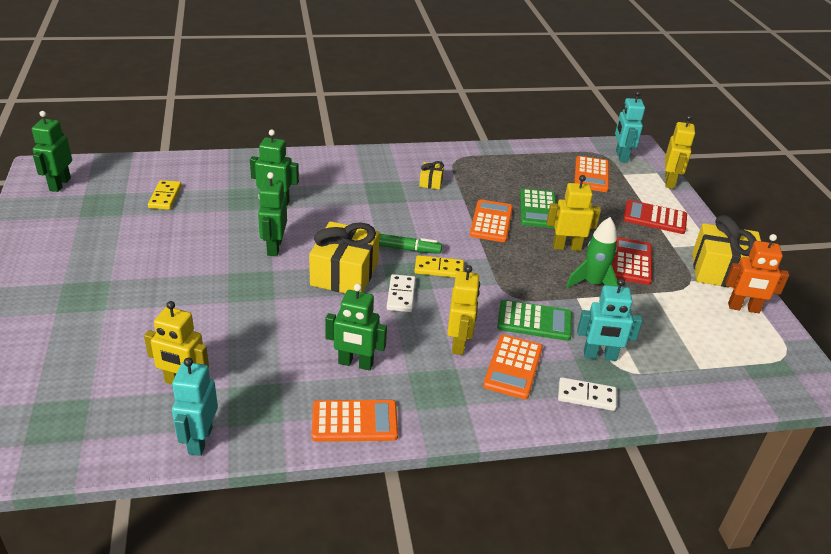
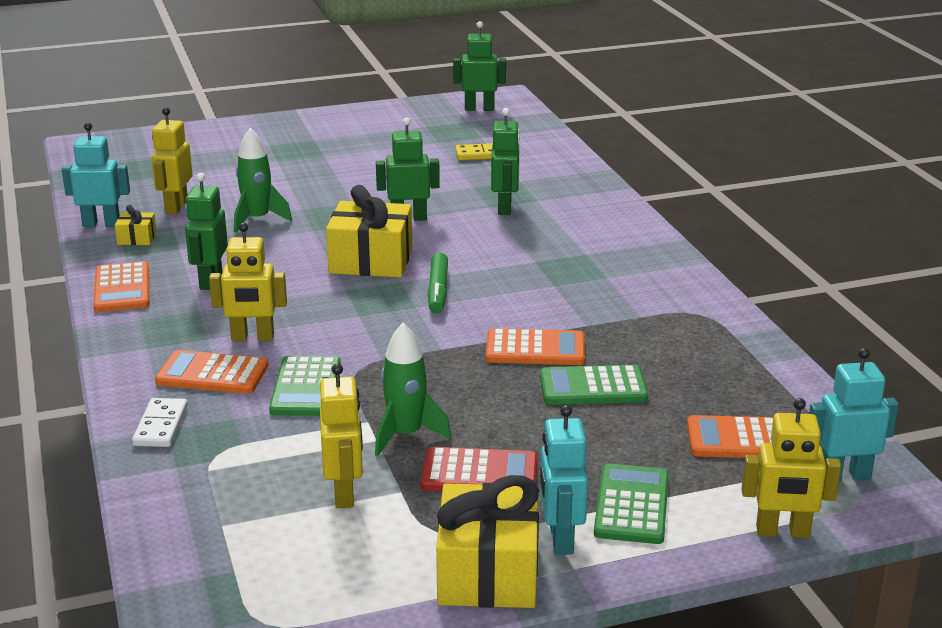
camera: 85 degrees right, 10 degrees down
white domino [387,274,416,312] -> none
yellow domino [414,255,464,278] -> none
yellow gift [419,161,444,190] -> yellow gift moved to [115,205,156,245]
yellow robot [547,175,601,251] -> yellow robot moved to [320,364,363,508]
turquoise robot [577,278,642,361] -> turquoise robot moved to [540,405,588,555]
red calculator [623,200,687,234] -> green calculator [594,463,669,544]
orange robot [725,234,789,313] -> none
none -> green rocket [234,128,292,233]

